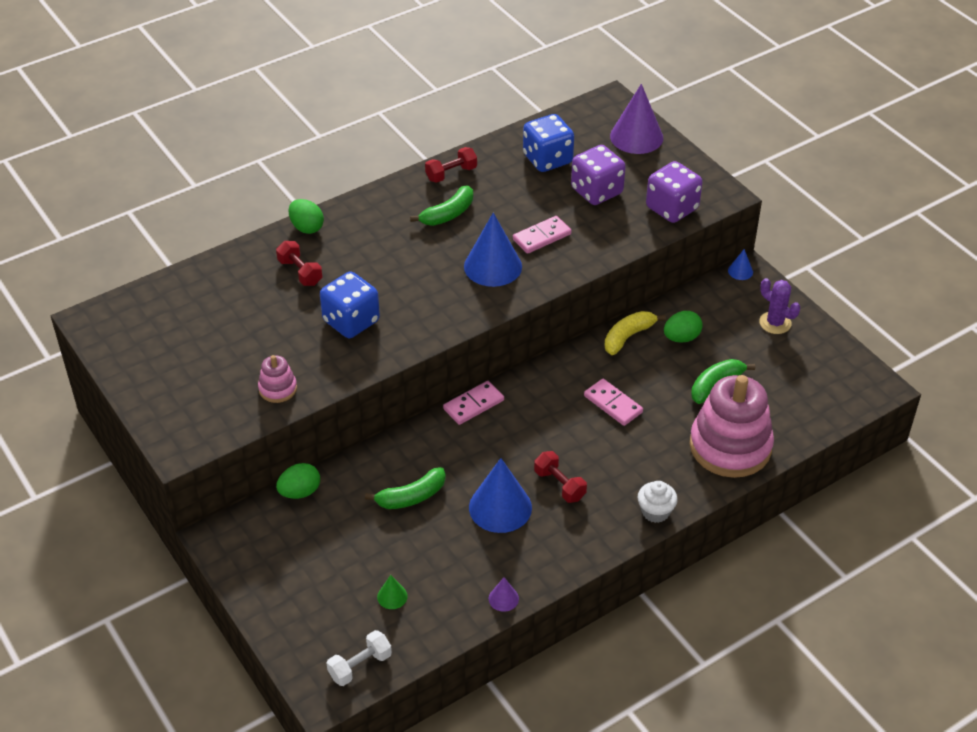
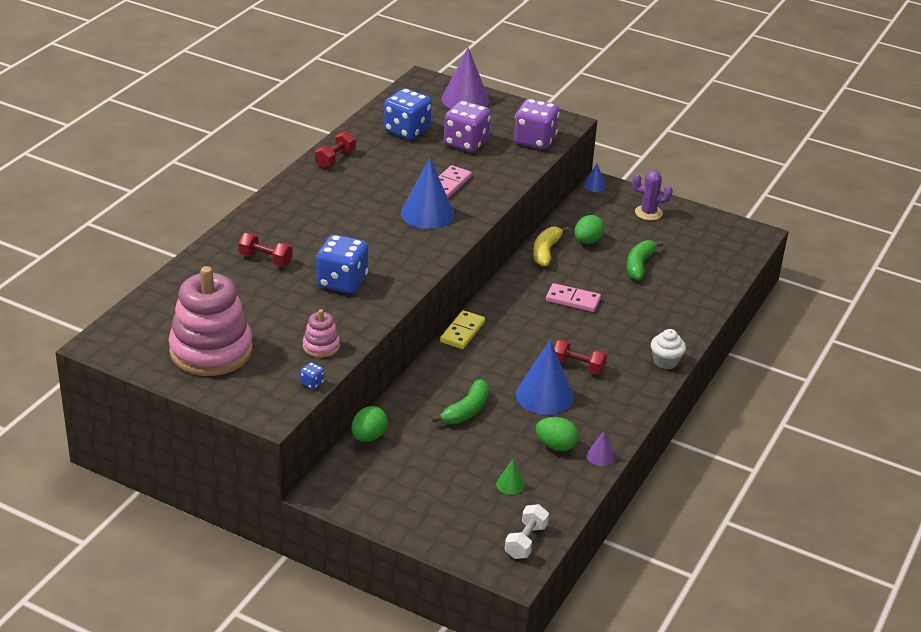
camera: 30 degrees left, 10 degrees down
green egg [288,199,324,234] -> green egg moved to [536,417,579,451]
green banana [410,185,473,226] -> none
pink domino [443,381,504,425] -> yellow domino [440,310,485,349]
pink stacking toy [690,375,774,478] -> pink stacking toy moved to [168,266,253,376]
none -> blue dice [300,362,324,389]

